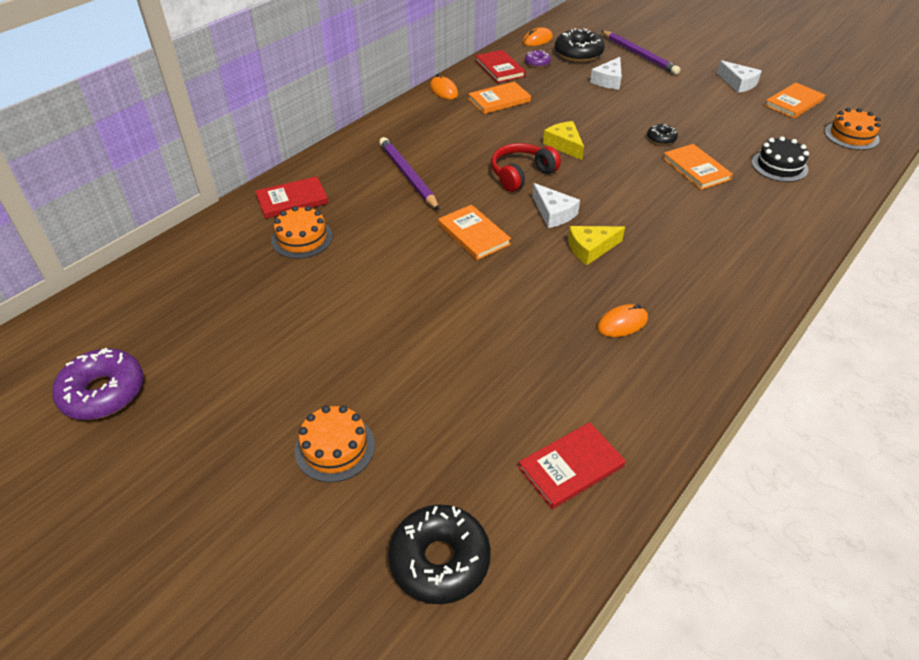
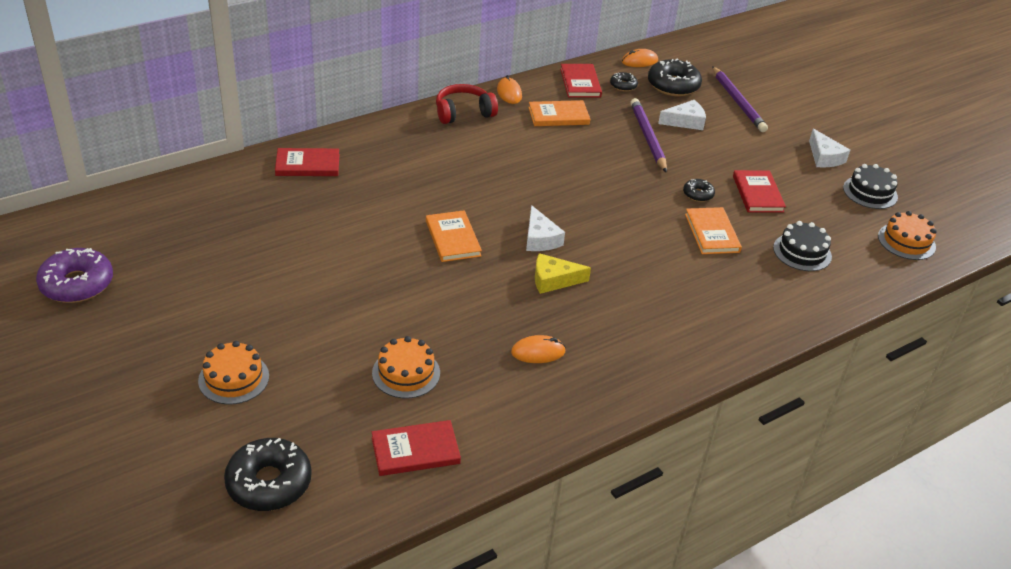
camera: 15 degrees right, 5 degrees down
orange cake [271,206,333,259] -> orange cake moved to [372,336,440,398]
purple pencil [379,137,440,211] -> purple pencil moved to [630,98,667,173]
red headphones [491,143,561,192] -> red headphones moved to [436,84,498,124]
purple donut [525,50,551,68] -> black donut [610,72,638,91]
yellow cheese [543,121,584,160] -> none
white cheese [590,57,622,89] -> white cheese turned 150 degrees counterclockwise [658,100,706,130]
orange book [764,83,825,118] -> black cake [843,164,898,209]
none -> red book [733,170,786,212]

